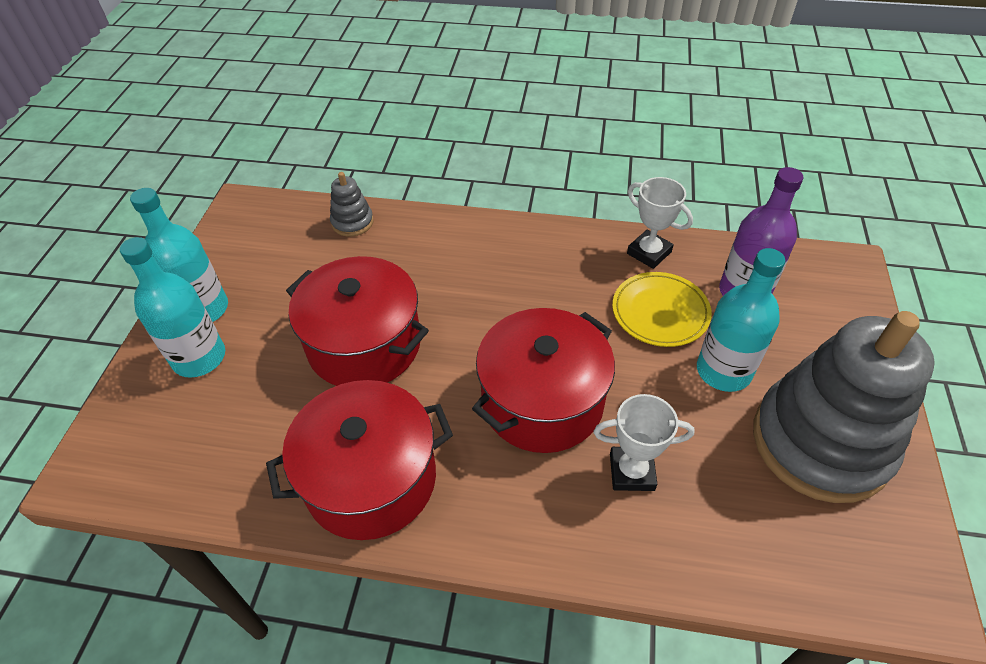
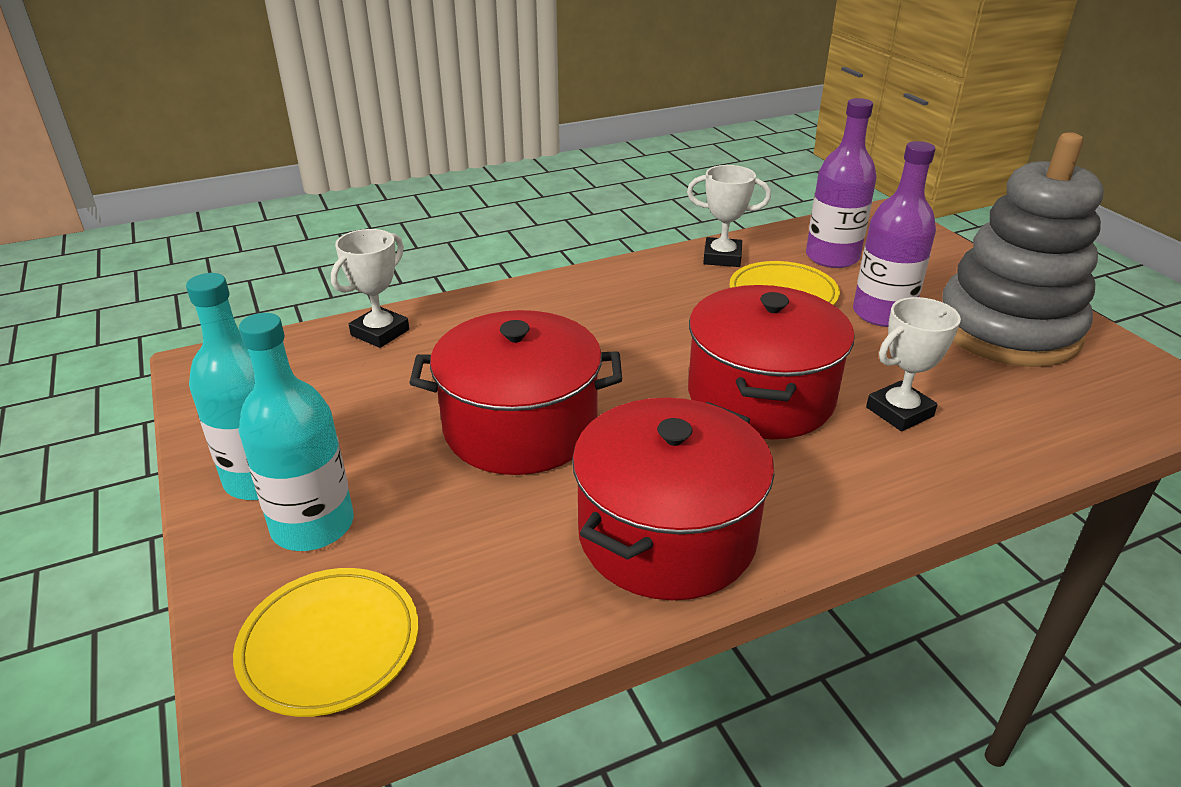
camera: 35 degrees left, 15 degrees down
grey stacking toy [330,172,374,237] -> white trophy [331,229,409,348]
turquoise bottle [697,248,785,392] -> purple bottle [853,141,936,327]
none -> yellow plate [233,568,418,717]

